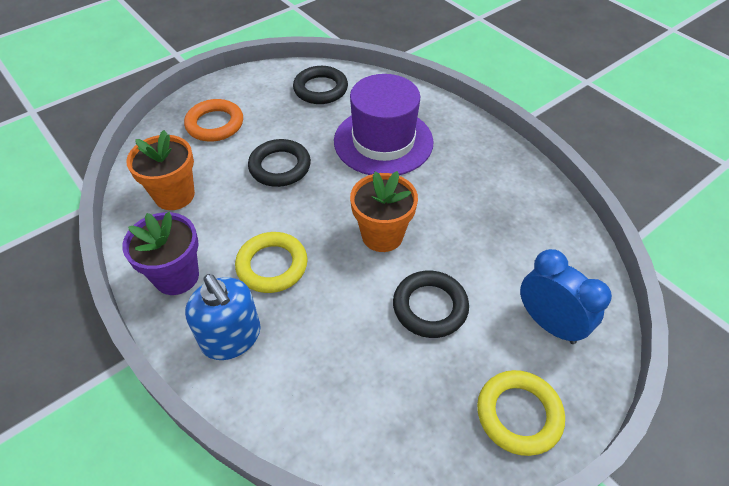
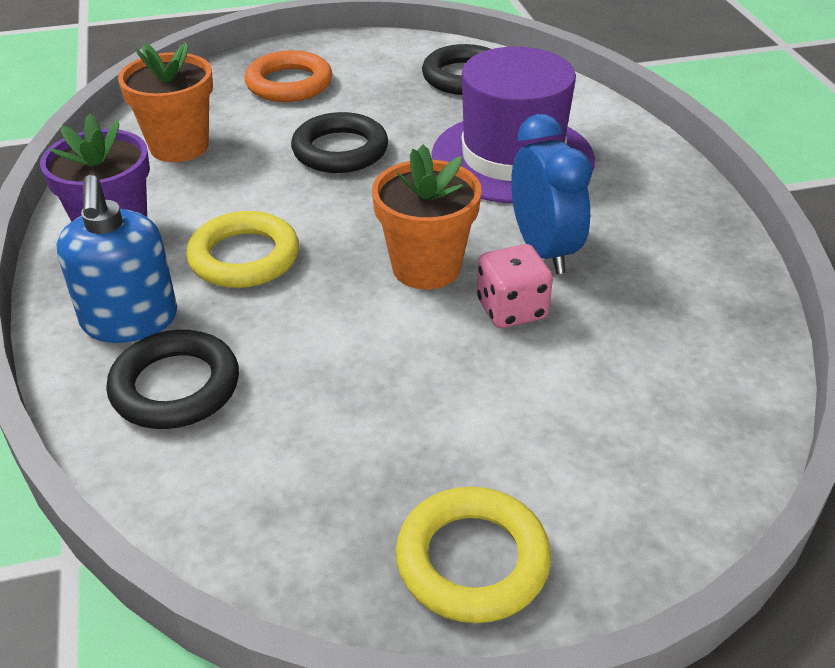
camera: 25 degrees right, 10 degrees down
black ring [393,271,469,338] -> black ring moved to [106,330,239,429]
blue clock [520,249,612,344] -> blue clock moved to [511,114,593,274]
none -> pink dice [477,244,553,328]

